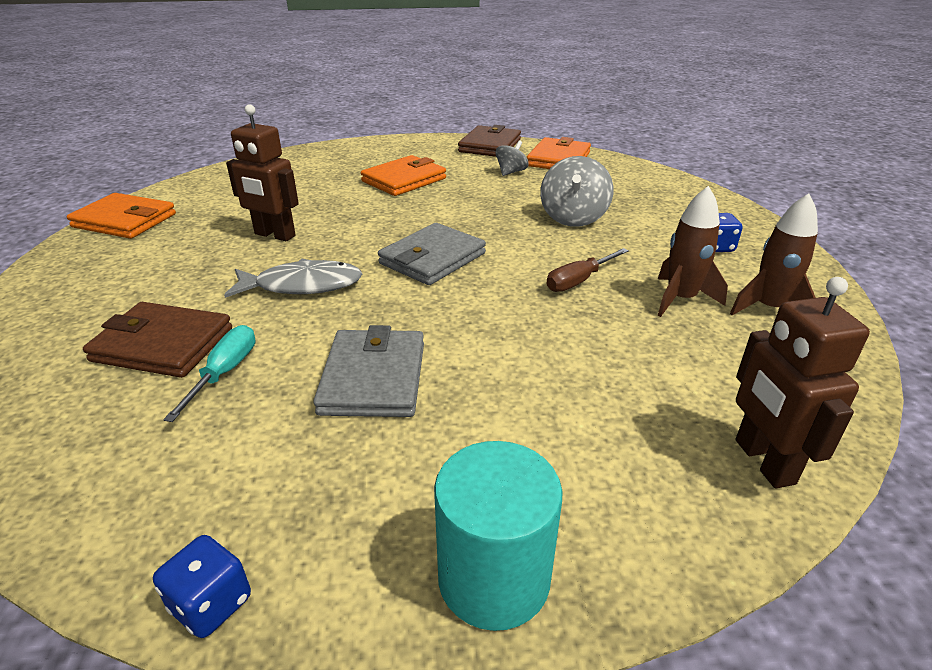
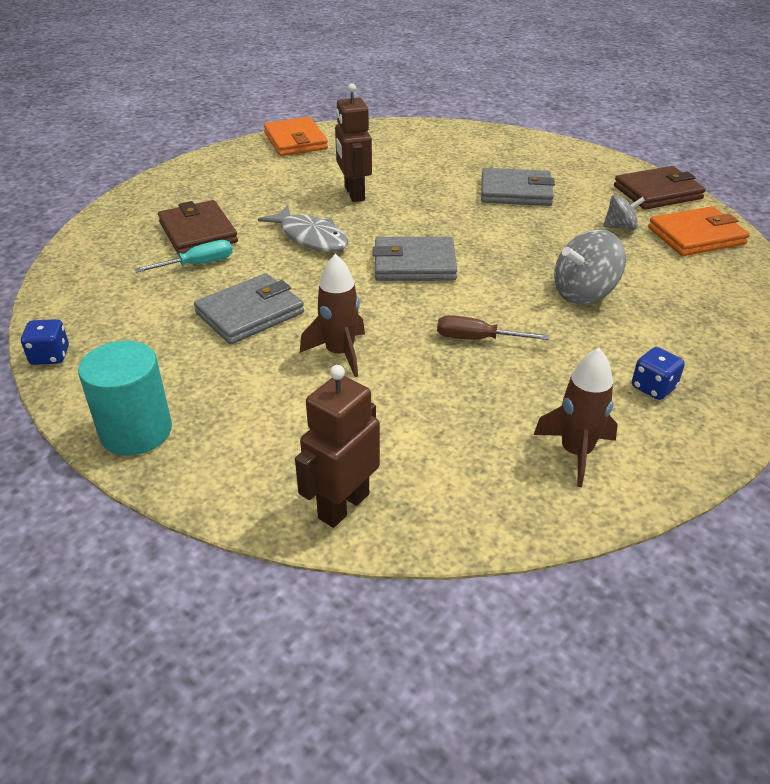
camera: 50 degrees right, 5 degrees up
orange wallet [361,155,446,196] -> grey wallet [481,168,555,206]
brown rocket [657,186,728,317] -> brown rocket moved to [300,254,365,377]

